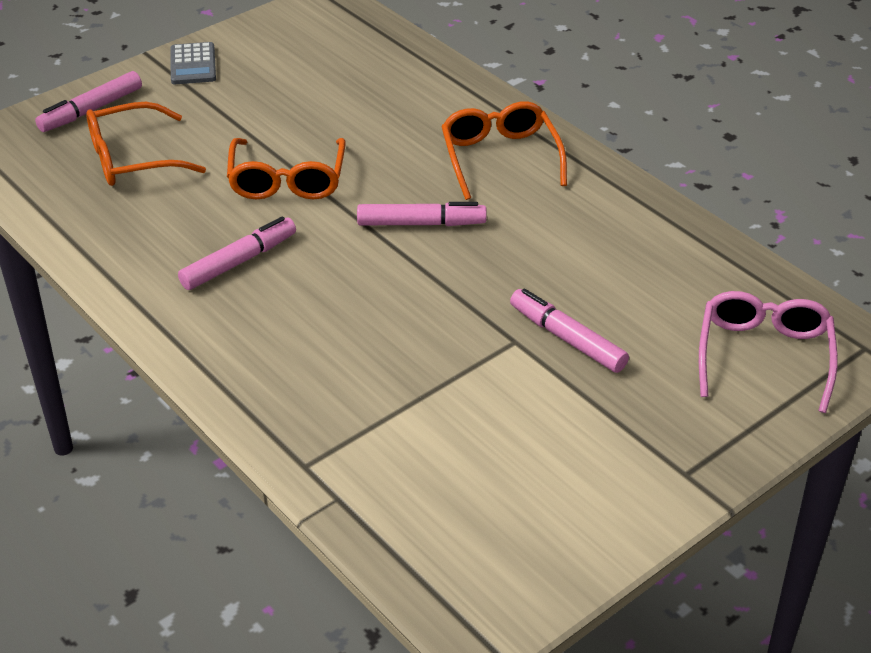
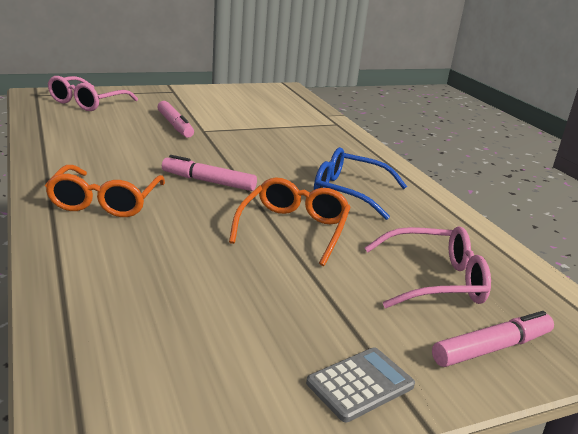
camera: 165 degrees left, 15 degrees down
orange glasses [86,102,206,186] -> pink glasses [364,226,491,308]
grey calculator [170,42,216,84] -> grey calculator turned 45 degrees clockwise [306,347,415,422]
pink marker [178,216,296,290] -> blue glasses [314,147,407,220]

